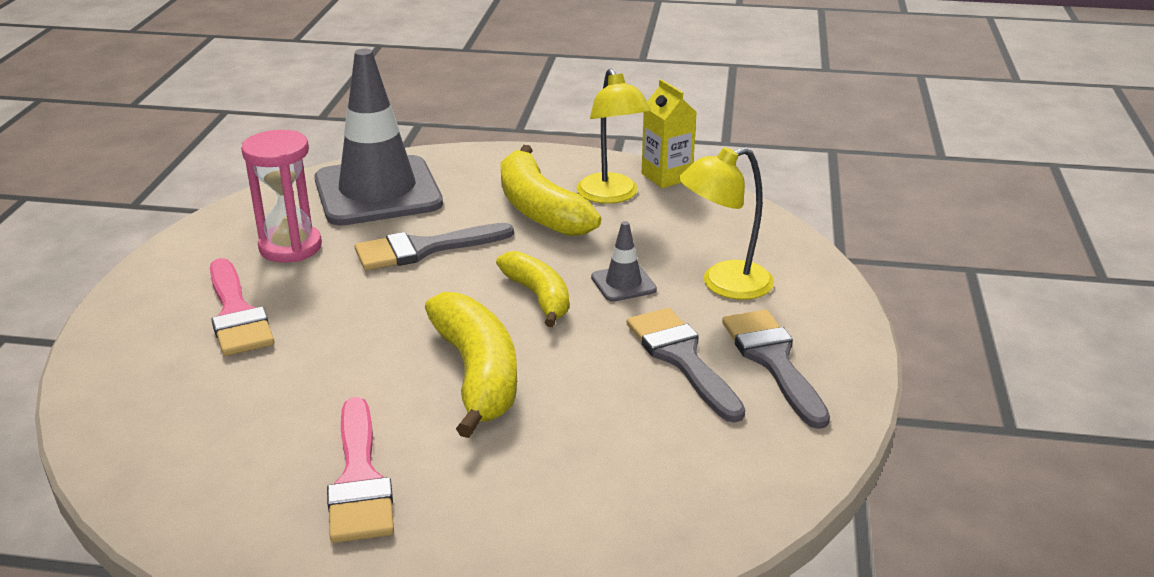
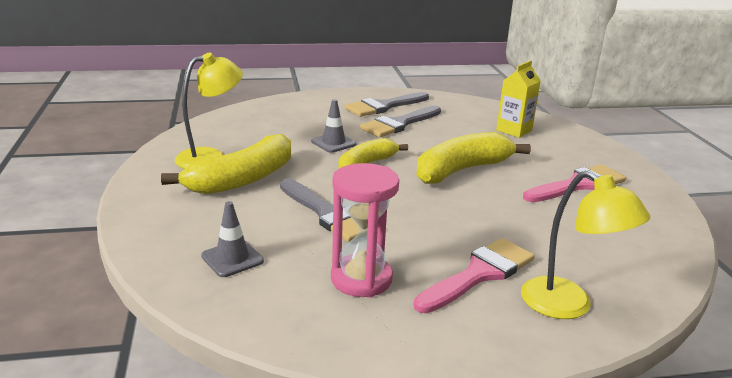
camera: 110 degrees left, 5 degrees down
grey traffic cone [314,49,443,226] -> grey traffic cone [201,201,264,277], size x0.41
yellow carton [642,79,696,188] -> yellow carton moved to [496,60,541,138]
yellow lamp [679,147,774,300] -> yellow lamp moved to [521,170,651,319]

